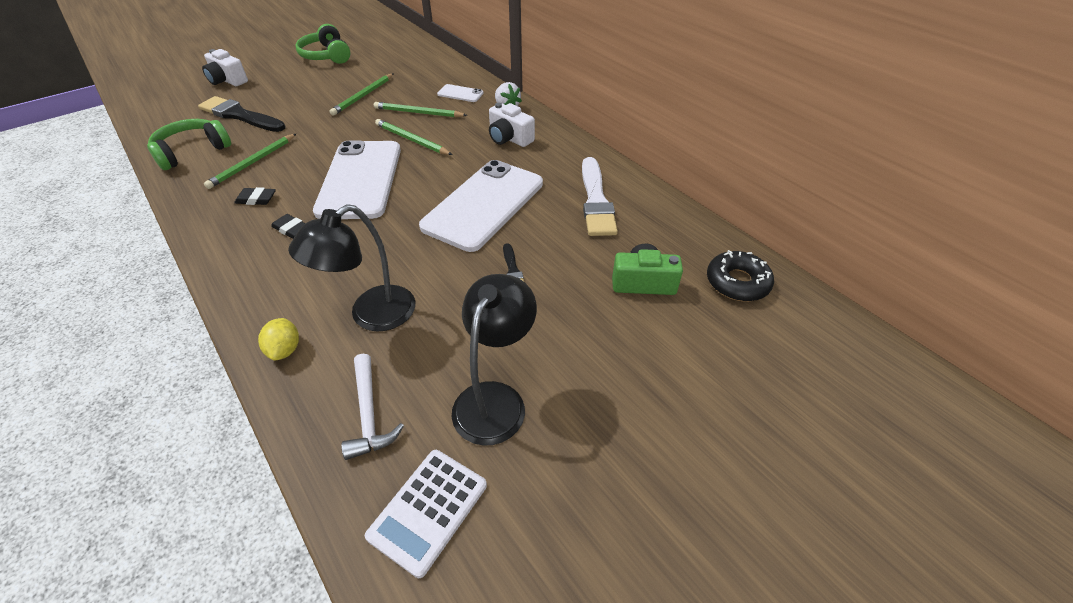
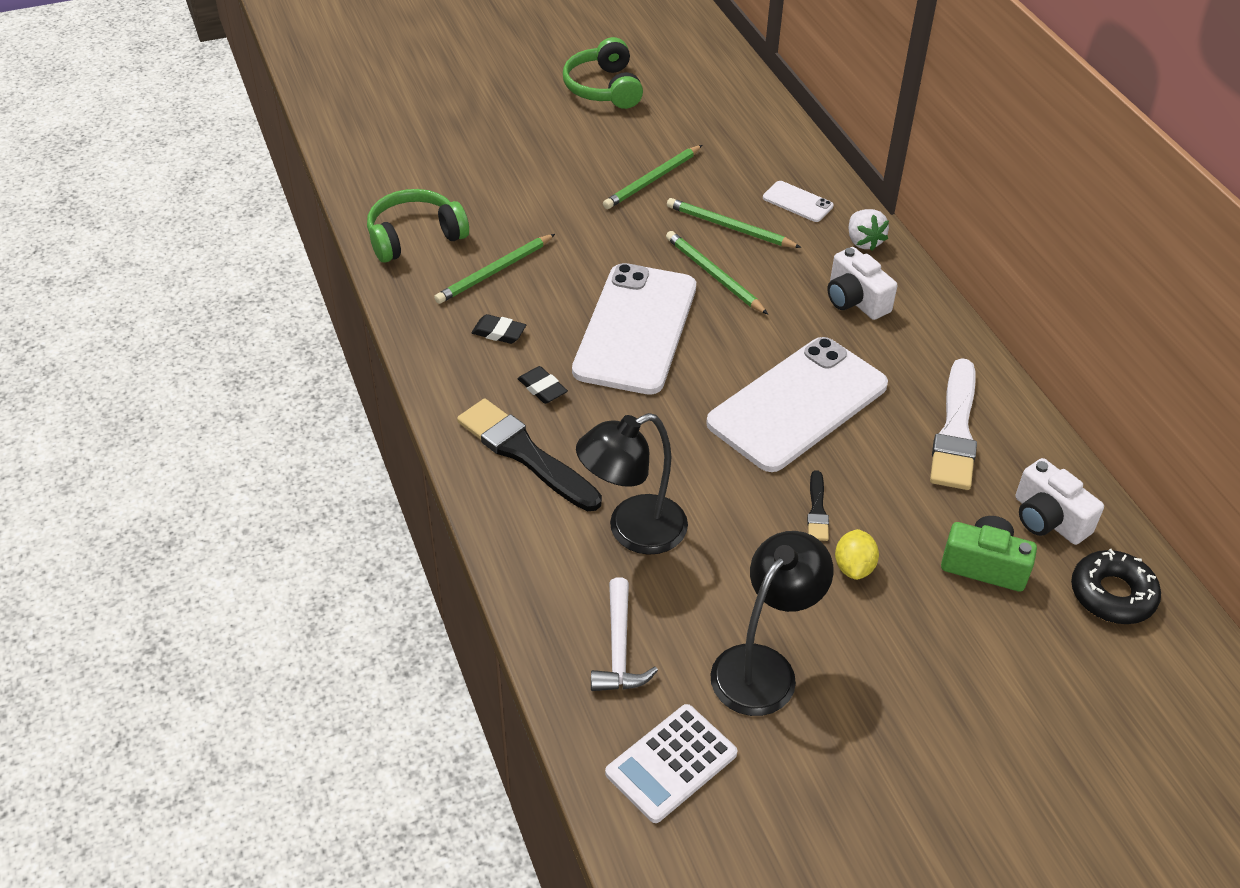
camera: 15 degrees right, 0 degrees up
black brush [198,96,286,132] -> black brush moved to [457,399,602,511]
white camera [202,49,248,86] -> white camera moved to [1015,458,1104,545]
yellow lemon [258,318,299,360] -> yellow lemon moved to [835,529,879,580]

